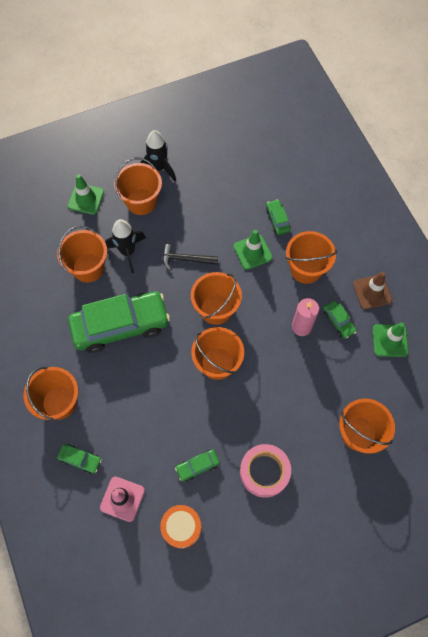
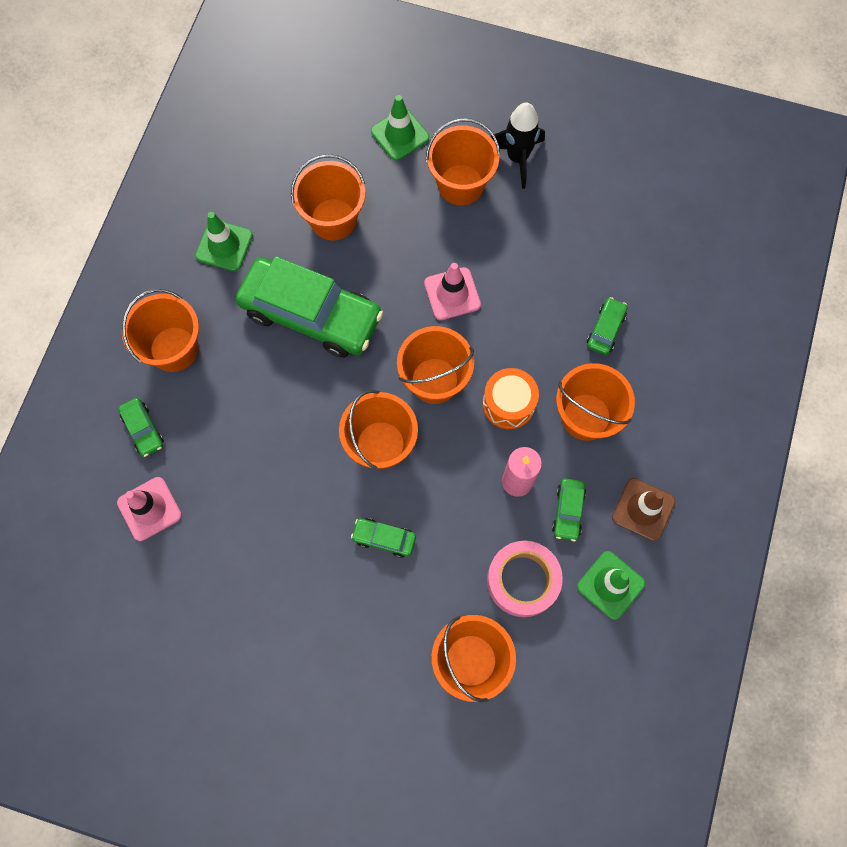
camera: 40 degrees right, 5 degrees up
black rocket [105,219,146,273] -> none
orange drum [160,505,201,549] -> orange drum moved to [483,368,539,429]
black hammer [163,244,218,270] -> pink traffic cone [424,263,481,320]
green car [175,450,220,482] -> green car moved to [351,518,416,558]
green traffic cone [233,230,272,270] -> green traffic cone moved to [195,212,253,271]
pink tape [240,444,291,498] -> pink tape moved to [487,541,563,617]

